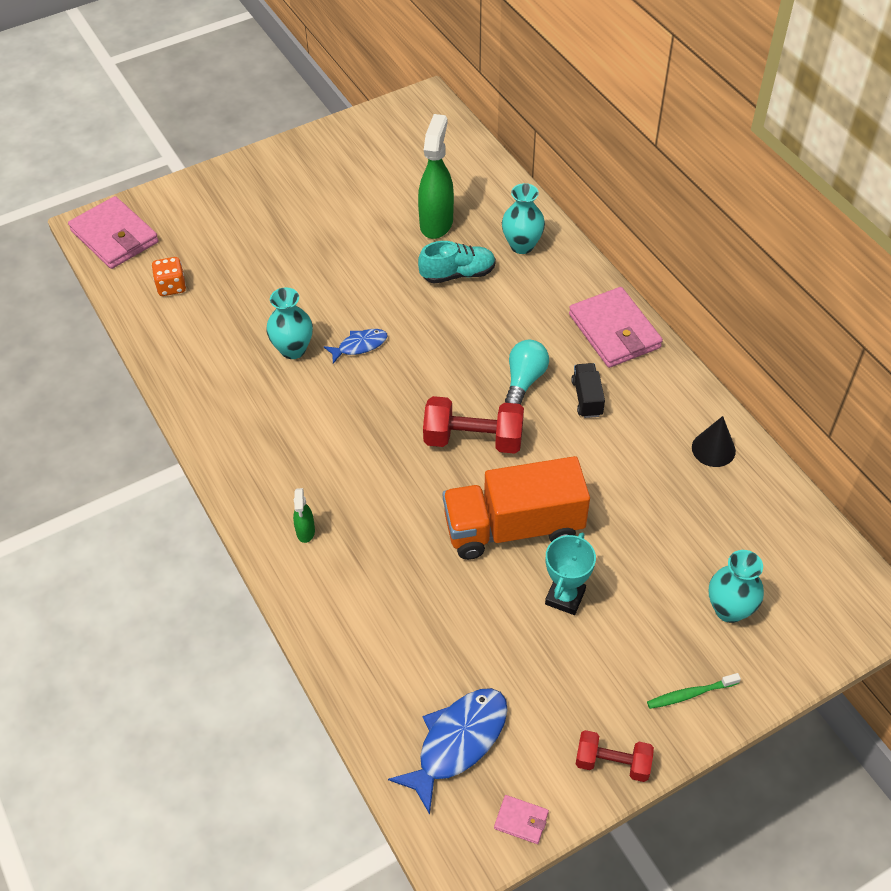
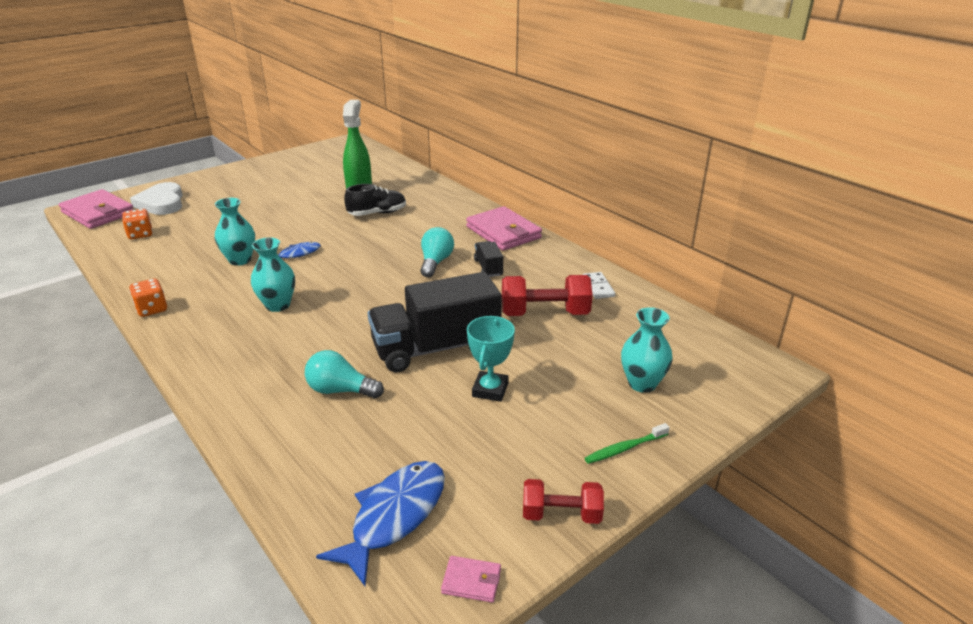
camera: 10 degrees left, 20 degrees down
green spray bottle [293,488,315,543] -> none
turquoise shoe [418,241,496,284] -> black shoe [344,184,406,216]
red dumbbell [423,396,524,454] -> red dumbbell moved to [502,275,593,316]
orange truck [443,456,590,560] -> black truck [368,272,502,372]
turquoise vase [502,183,545,254] -> turquoise vase moved to [251,237,295,312]
black cone [692,416,736,467] -> white domino [582,272,615,299]
none -> orange dice [129,279,167,317]
none -> white heart [130,182,183,215]
none -> turquoise light bulb [305,350,384,399]

